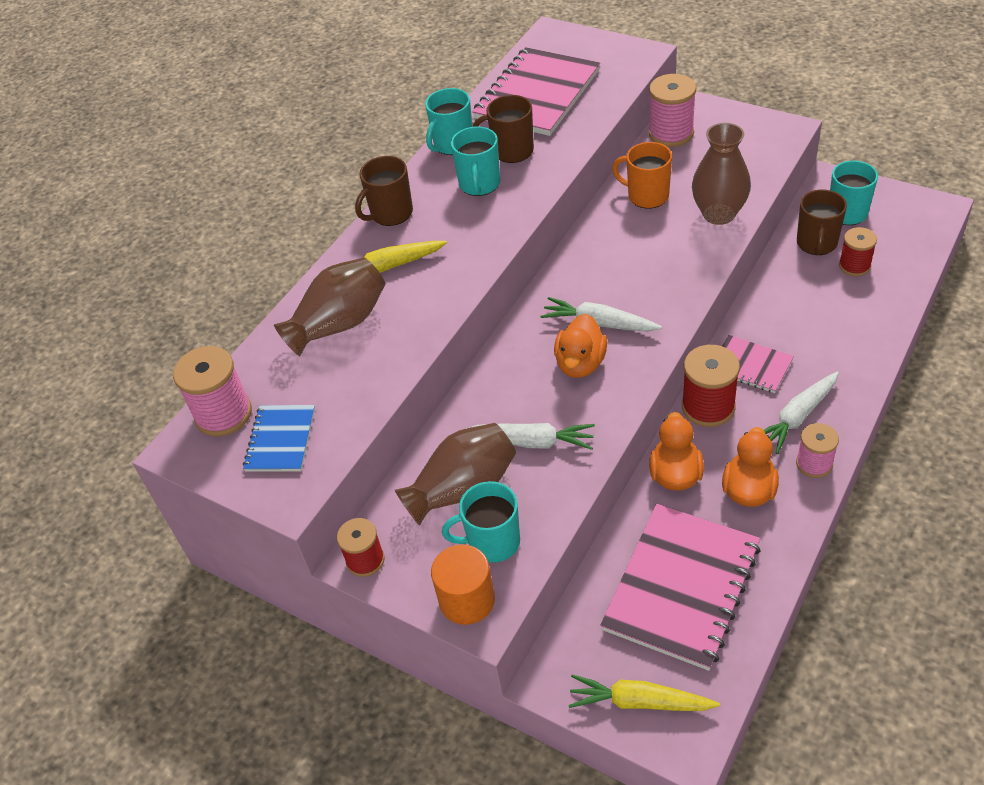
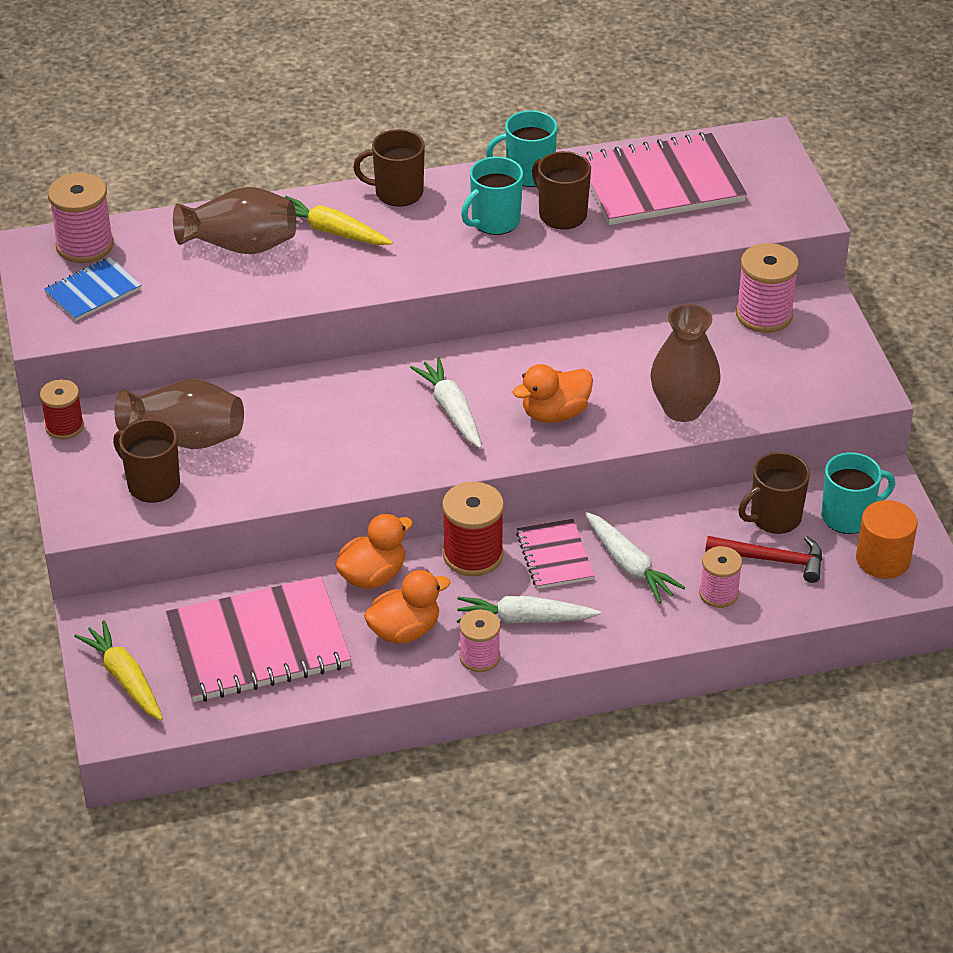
camera: 40 degrees right, 5 degrees down
orange cylinder [431,544,495,625] -> orange cylinder moved to [856,500,918,579]
turquoise mug [442,481,520,563] -> brown mug [113,419,180,503]
white carrot [466,423,595,450] -> white carrot moved to [585,512,685,603]
orange duck [554,314,607,378] -> orange duck moved to [513,364,593,423]
orange mug [612,142,672,209] -> none
red spool [839,227,877,276] -> red hammer [705,536,822,583]
none -> pink spool [699,546,742,608]

